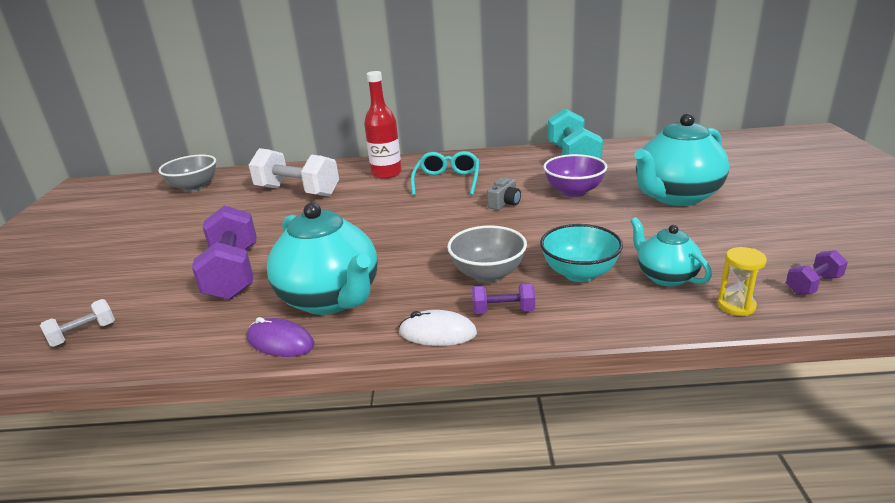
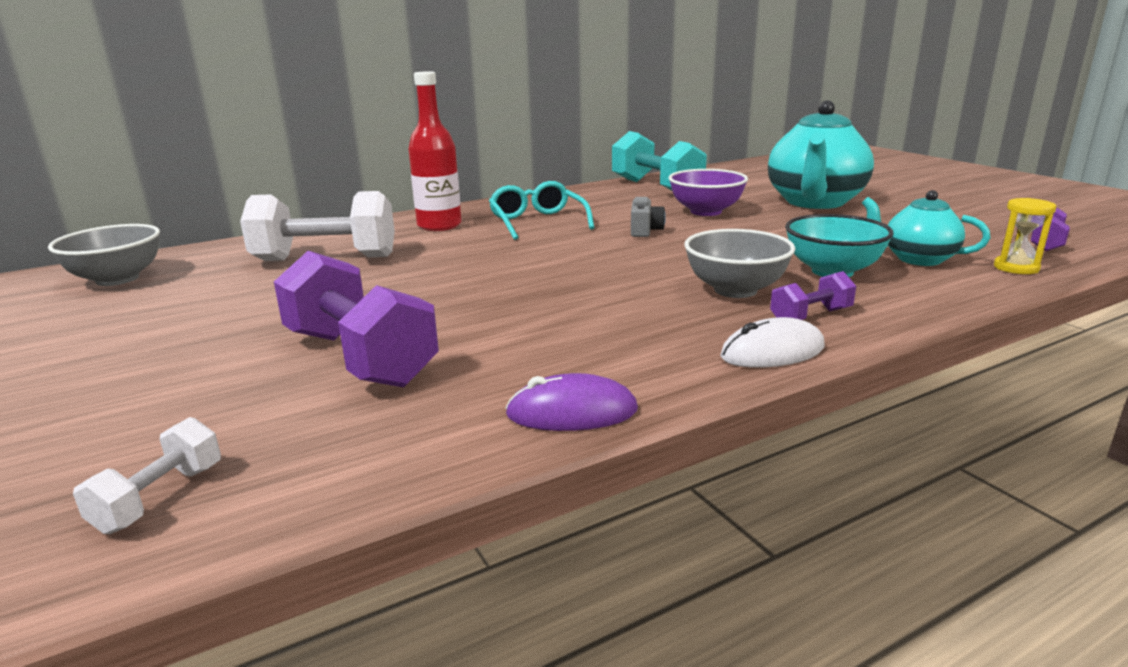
camera: 30 degrees left, 5 degrees down
turquoise teapot [267,202,377,315] -> none

